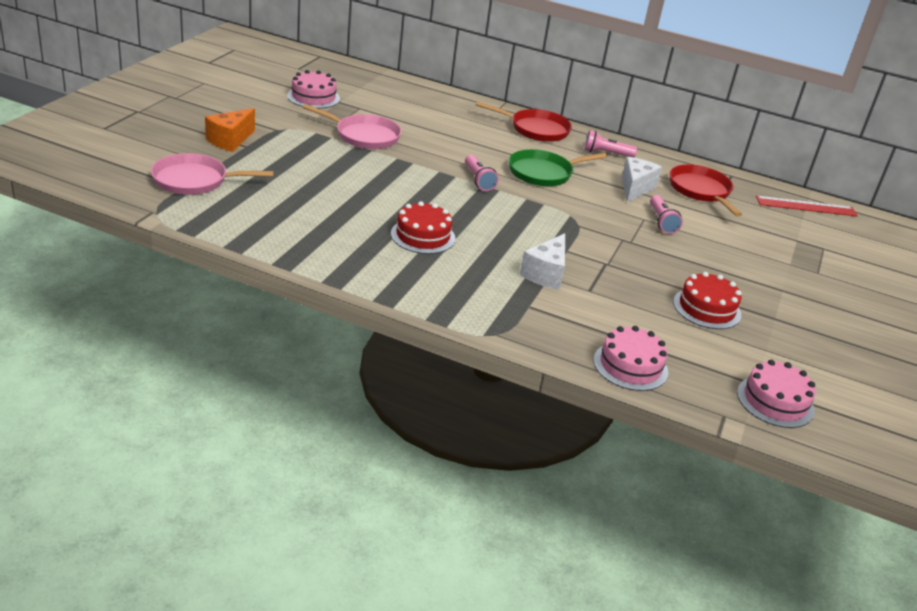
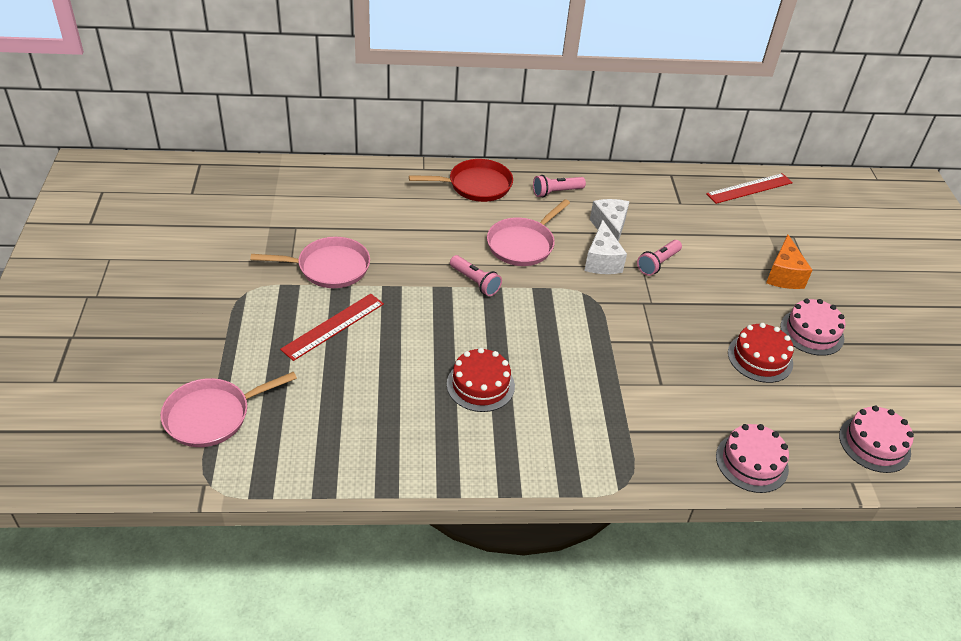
camera: 25 degrees left, 10 degrees up
orange cheese [205,108,255,152] -> orange cheese moved to [766,235,812,289]
pink cake [287,70,340,109] -> pink cake moved to [780,299,845,356]
green pan [509,149,608,186] -> pink pan [487,199,570,266]
white cheese [520,233,565,290] -> white cheese moved to [584,220,627,274]
pink flashlight [650,195,683,234] -> pink flashlight turned 75 degrees clockwise [637,240,682,276]
red pan [669,164,742,217] -> none
none -> red ruler [280,294,384,361]

